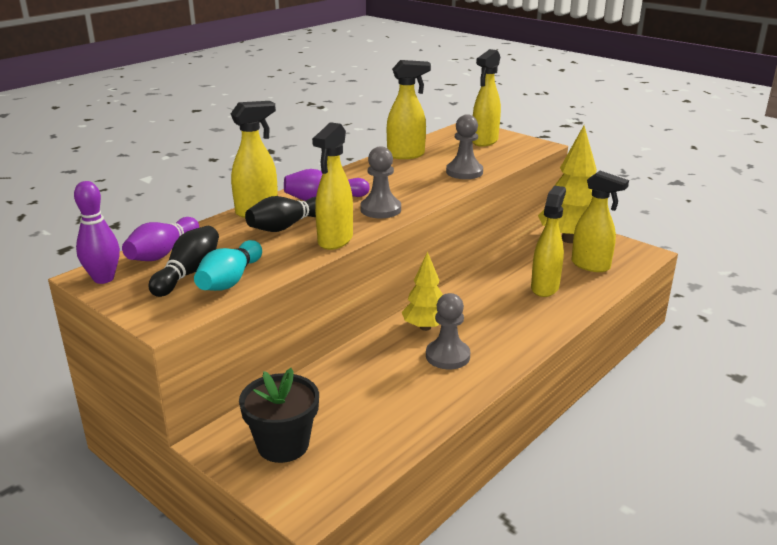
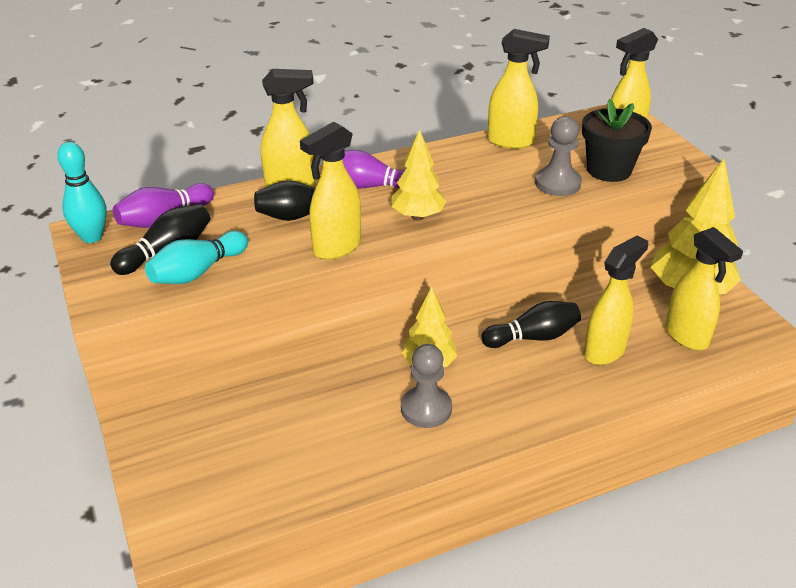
camera: 25 degrees right, 10 degrees up
purple bowling pin [74,181,120,284] -> turquoise bowling pin [57,142,107,243]
black flower pot [239,368,319,463] -> black flower pot moved to [582,99,652,182]
grey pawn [360,146,401,218] -> yellow tree [392,129,446,220]
none -> black bowling pin [481,301,581,348]

